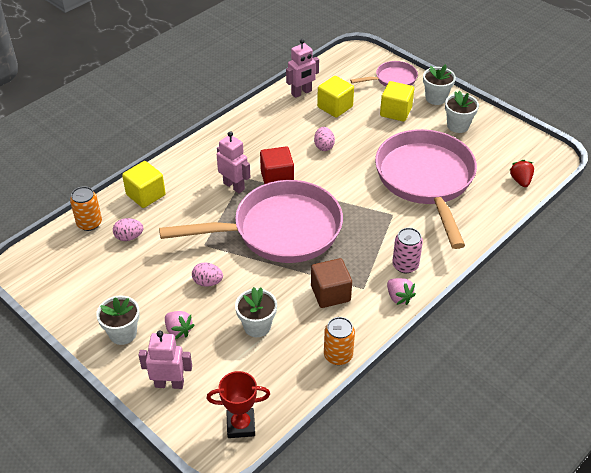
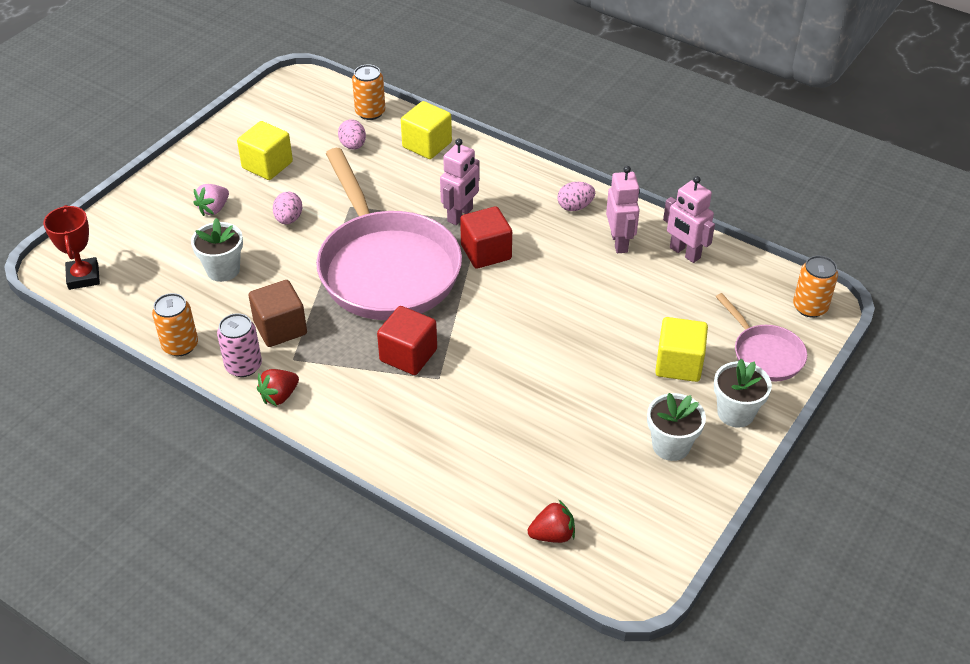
camera: 80 degrees right, 0 degrees up
white flower pot [96,295,140,345] -> none
pink robot [139,331,192,389] -> pink robot moved to [606,166,640,253]
pink egg [314,127,335,151] -> pink egg moved to [557,182,595,211]
yellow cube [317,76,354,118] -> yellow cube moved to [237,121,293,180]
pink pan [375,129,477,249] -> none
pink strawberry [387,278,416,305] -> red strawberry [257,369,299,406]
pink can [392,228,423,273] -> pink can moved to [217,313,262,377]
none -> red cube [377,306,437,375]
none -> orange can [793,256,838,318]

